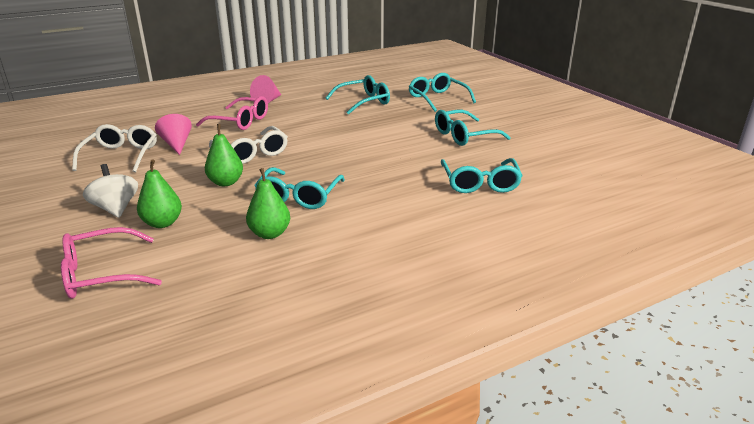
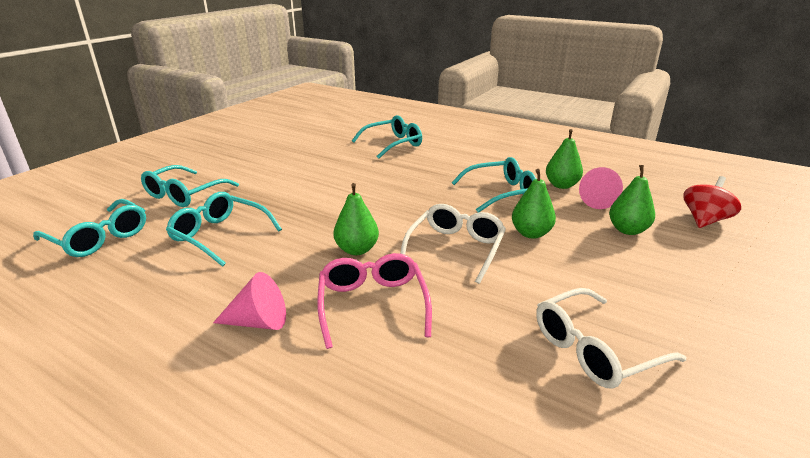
camera: 120 degrees left, 0 degrees up
pink glasses [61,227,162,299] -> red spinning top [683,176,741,228]
white spinning top [83,164,138,218] -> none
pink cone [155,114,192,155] -> pink cone moved to [579,167,623,209]
turquoise glasses [435,110,511,146] -> turquoise glasses moved to [33,199,146,257]
none -> green pear [333,183,379,255]

